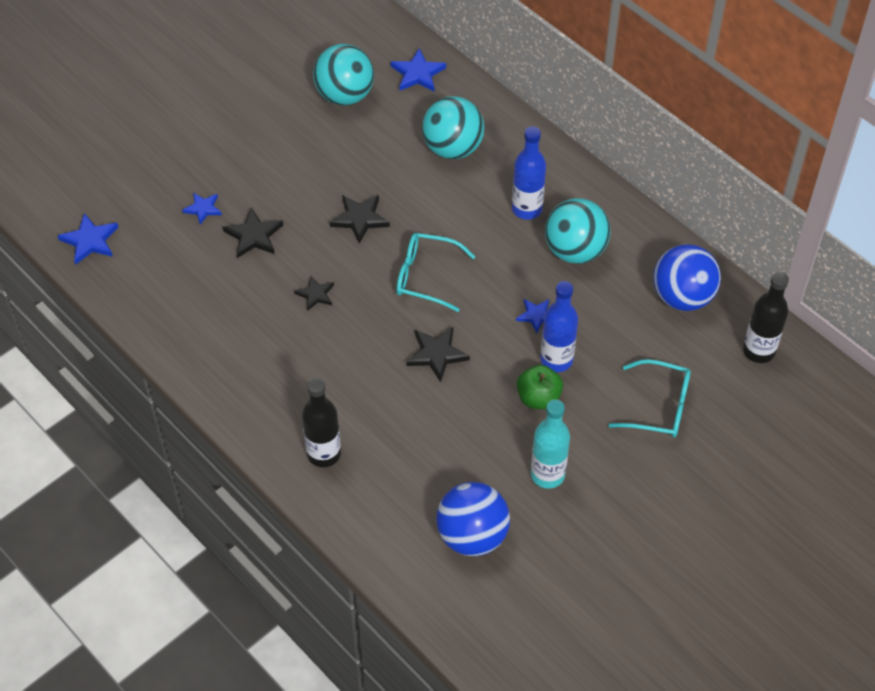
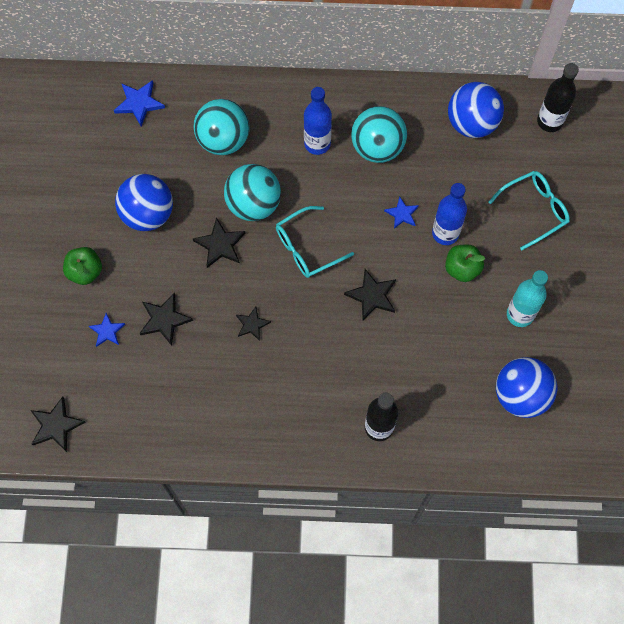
camera: 45 degrees left, 15 degrees up
blue star [58,213,118,265] -> black star [30,396,86,452]
turquoise ball [313,44,374,106] -> turquoise ball moved to [224,164,281,221]
none -> green apple [63,247,102,285]
none -> blue ball [115,174,173,231]

